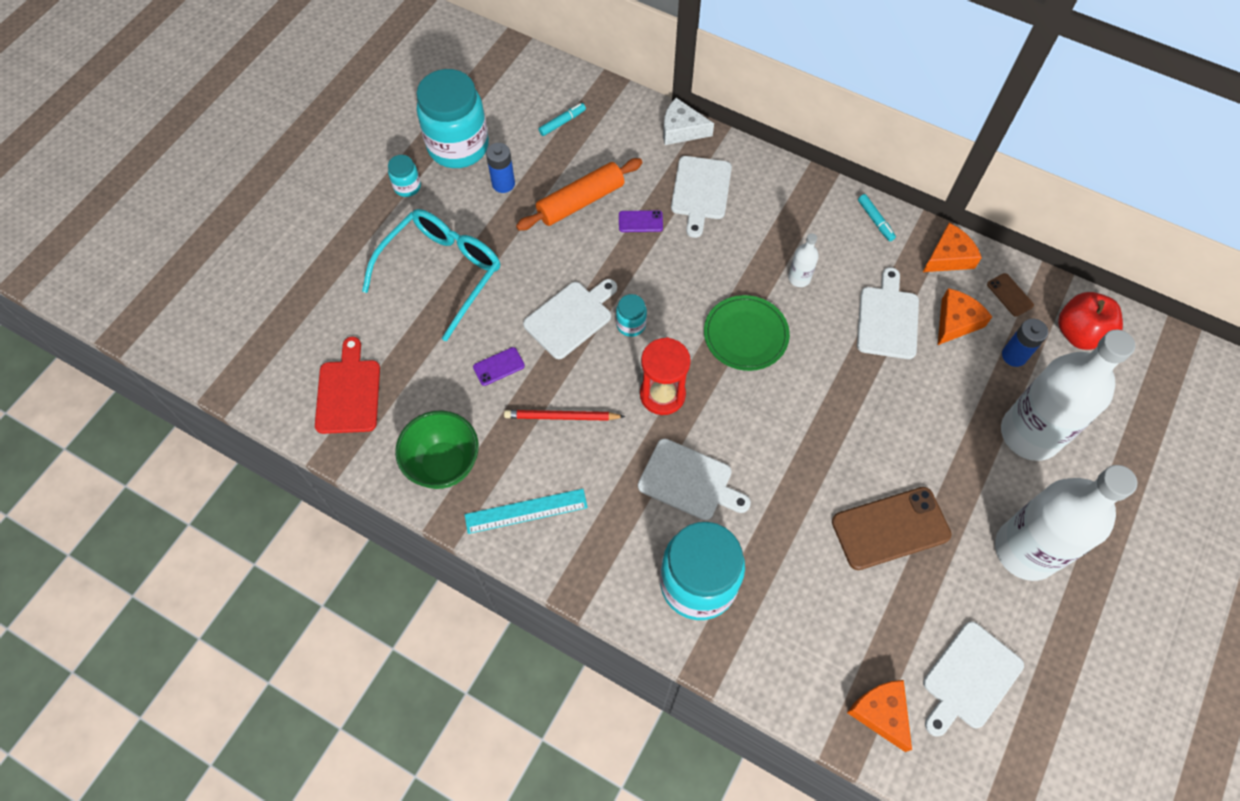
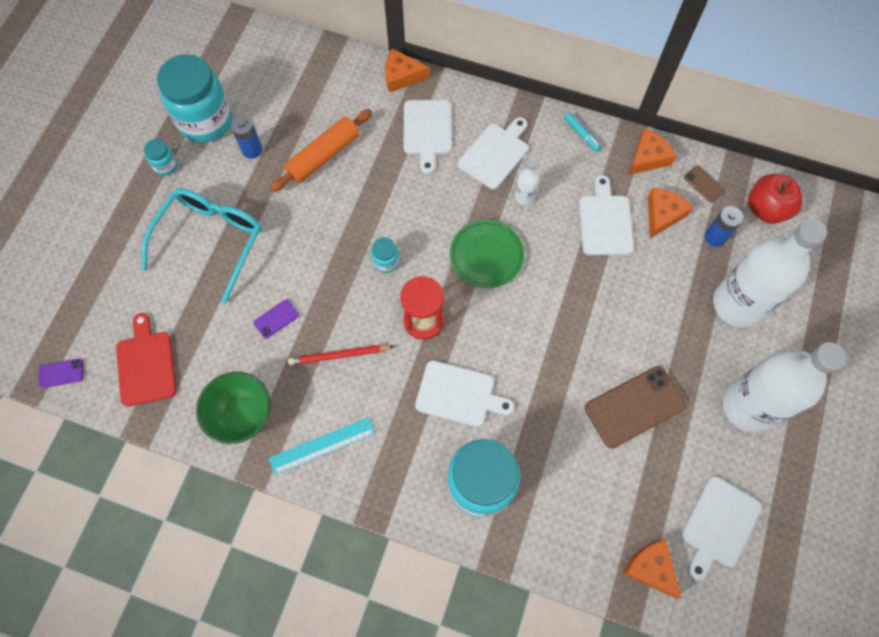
camera: 10 degrees left, 5 degrees up
white cutting board [523,279,617,359] -> white cutting board moved to [458,117,528,189]
turquoise marker [539,103,586,136] -> none
purple phone [619,210,663,232] -> purple phone moved to [39,358,84,388]
white cheese [663,98,714,145] -> orange cheese [385,48,430,93]

